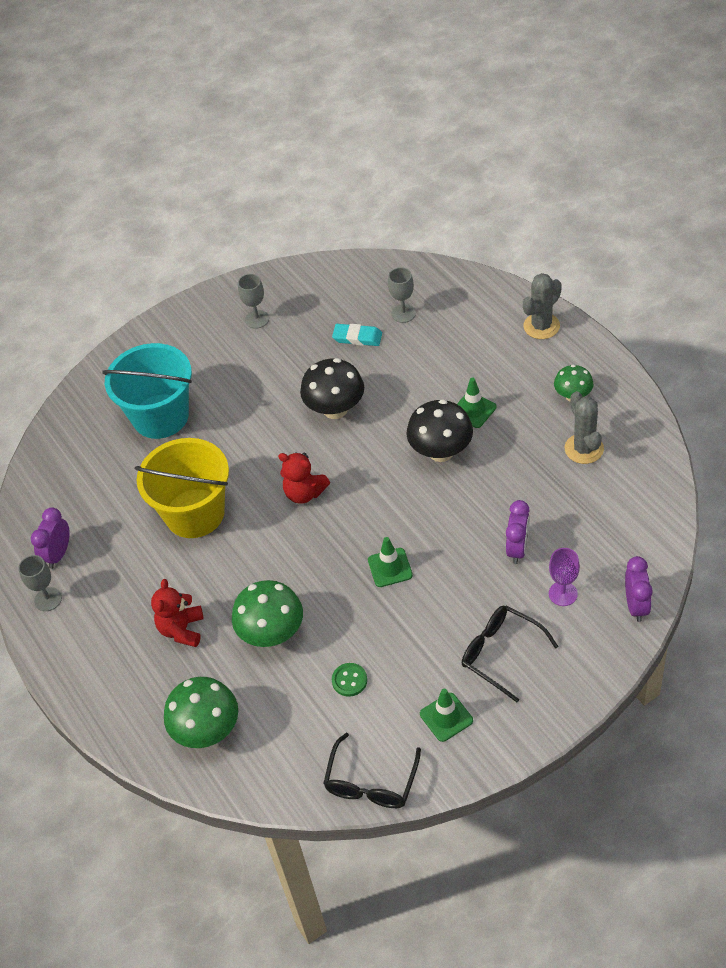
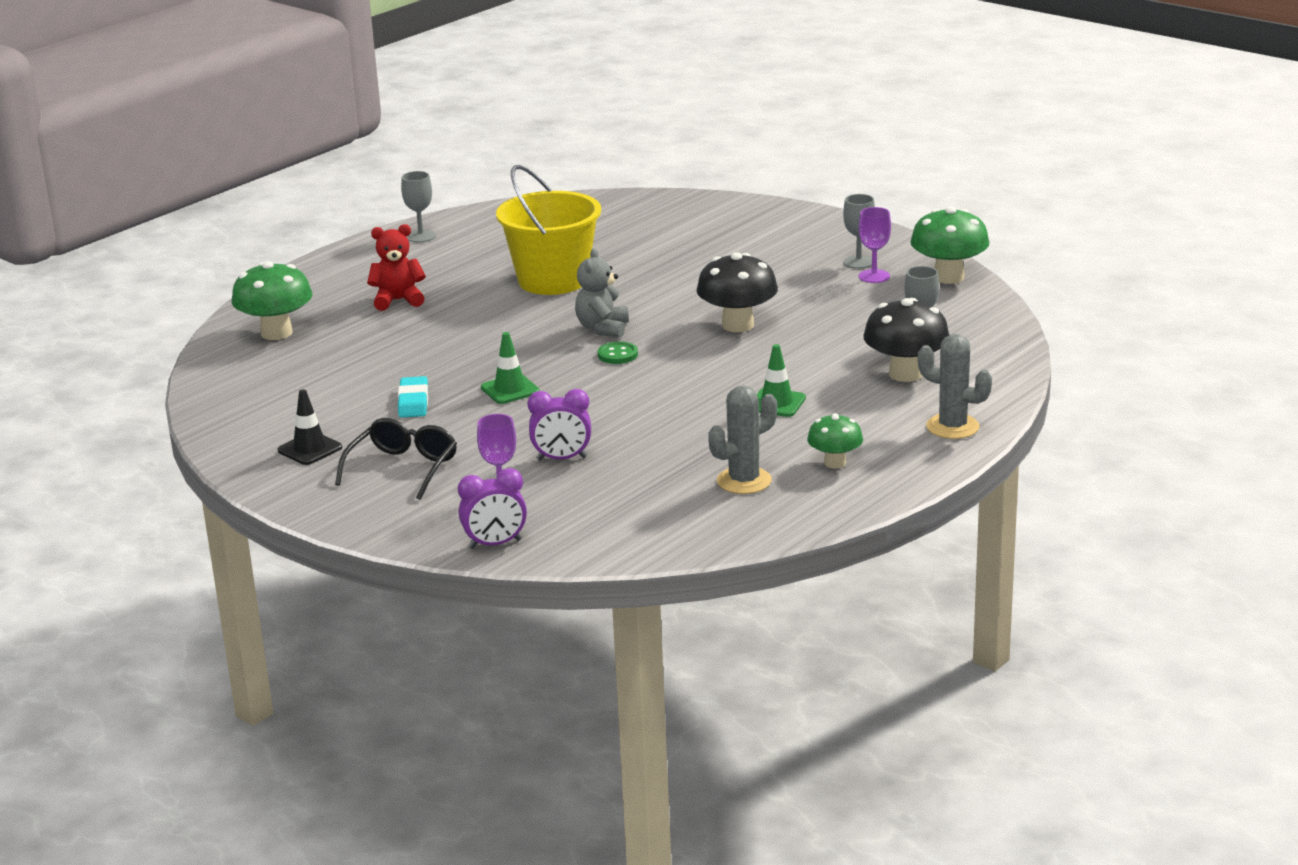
camera: 70 degrees right, 25 degrees down
purple clock [31,507,70,569] -> none
turquoise bucket [102,343,192,439] -> none
green mushroom [232,580,303,647] -> green mushroom moved to [910,207,989,284]
red teddy bear [278,452,330,504] -> grey teddy bear [575,248,629,338]
black glasses [323,733,421,808] -> none
turquoise eraser [332,324,382,346] -> turquoise eraser moved to [398,376,428,418]
green button [332,663,367,697] -> green button moved to [598,342,638,364]
black mushroom [406,399,473,462] -> black mushroom moved to [863,298,950,382]
green traffic cone [420,689,473,742] -> black traffic cone [278,389,342,465]
none -> purple goblet [859,207,891,283]

